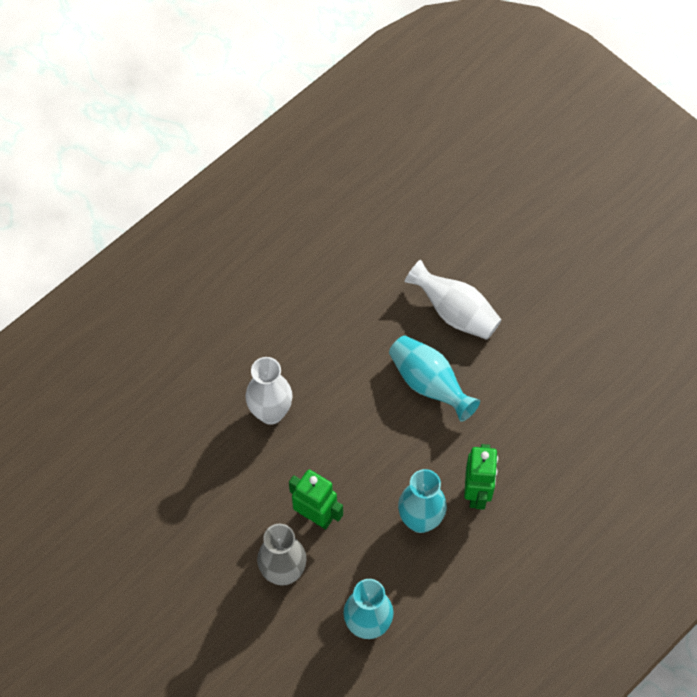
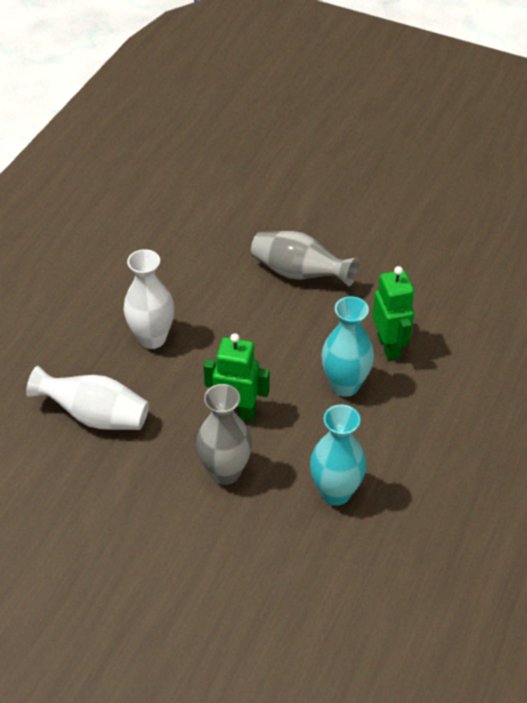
camera: 20 degrees left, 15 degrees down
turquoise vase [389,336,480,422] -> grey vase [251,231,359,286]
white vase [405,260,501,340] -> white vase moved to [26,366,149,430]

